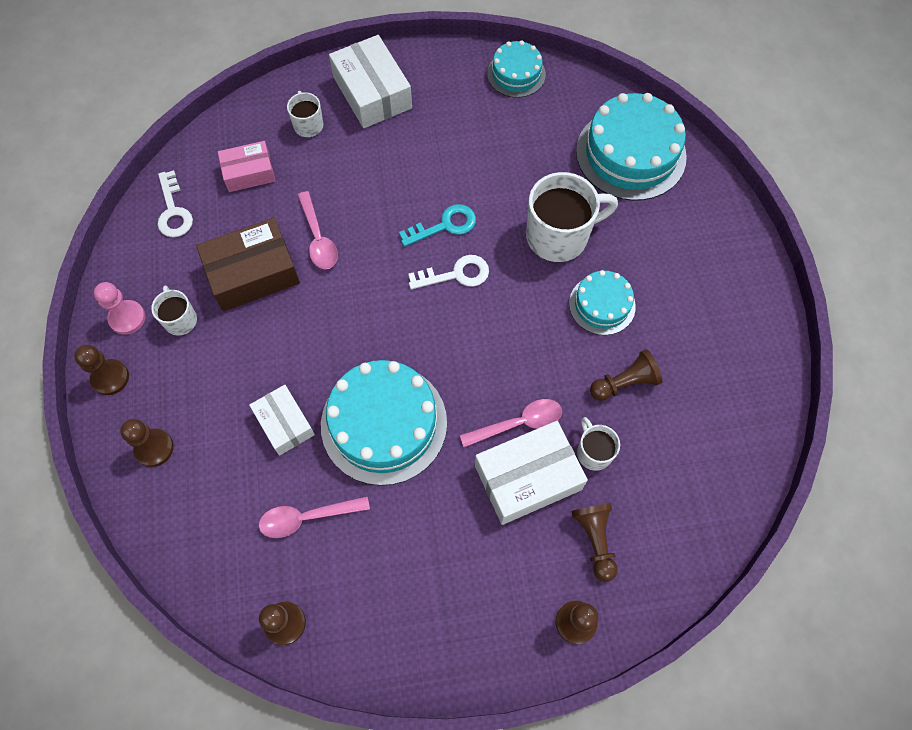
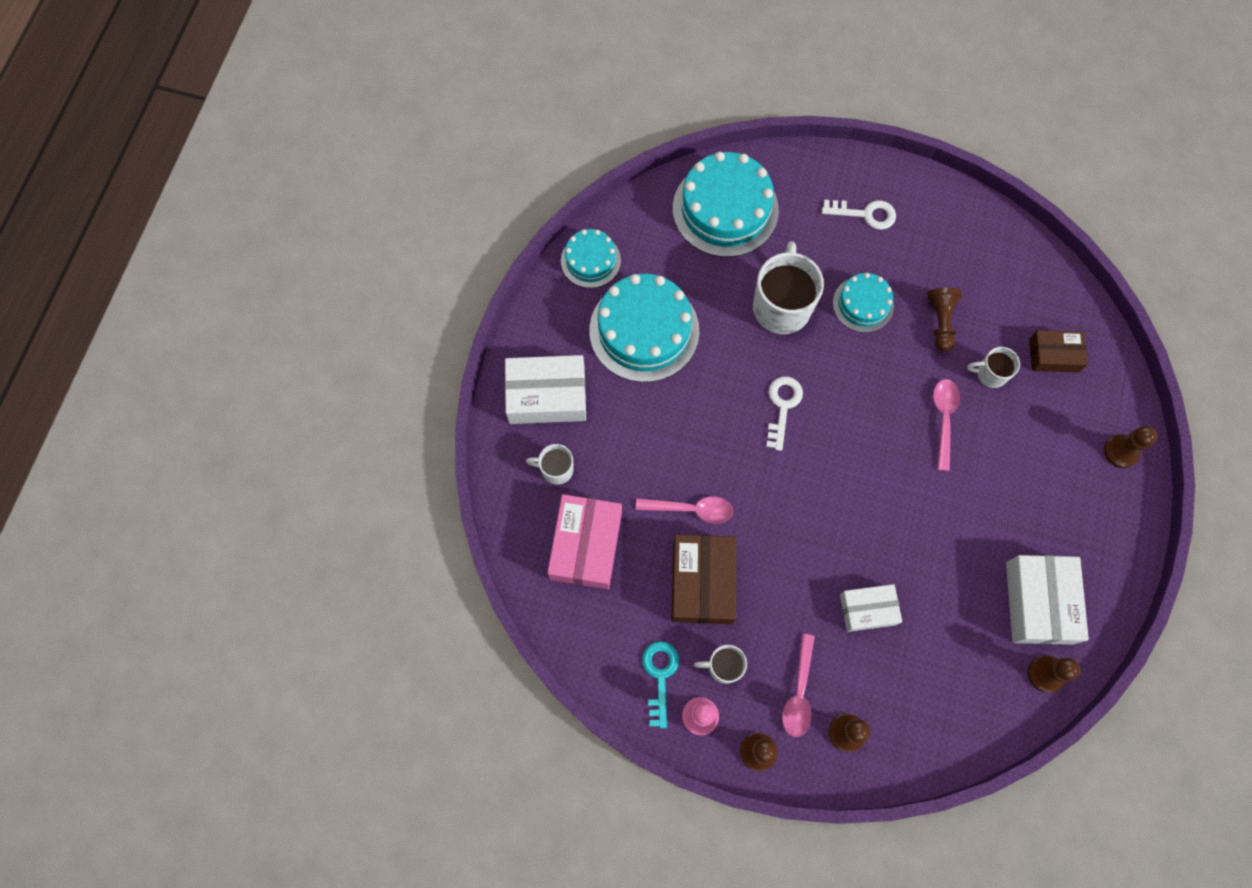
camera: 65 degrees left, 5 degrees up
white key [158,170,193,237] -> white key moved to [822,200,896,230]
pink box [218,141,276,192] -> pink box [547,494,622,589], size x1.60
pink spoon [259,496,370,538] -> pink spoon moved to [782,634,815,737]
turquoise cake [321,360,447,486] -> turquoise cake moved to [589,274,699,382]
turquoise key [399,204,476,247] -> turquoise key moved to [642,641,679,728]
white box [475,421,588,525] -> white box moved to [1006,555,1089,645]
brown pawn [571,503,618,582] -> none
none -> brown box [1029,330,1088,372]

